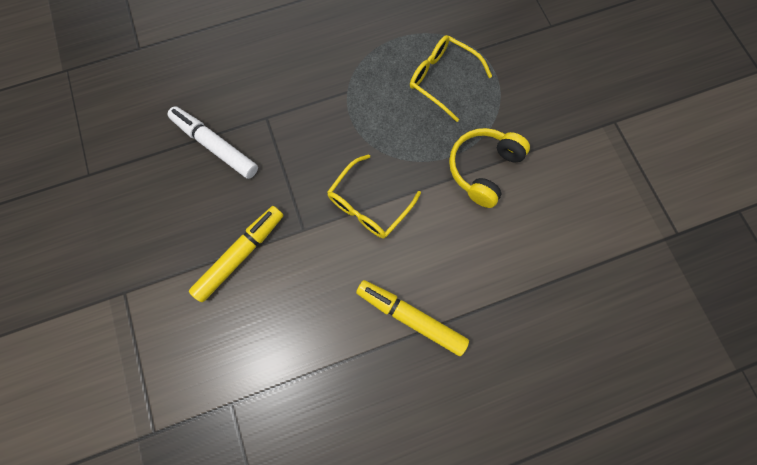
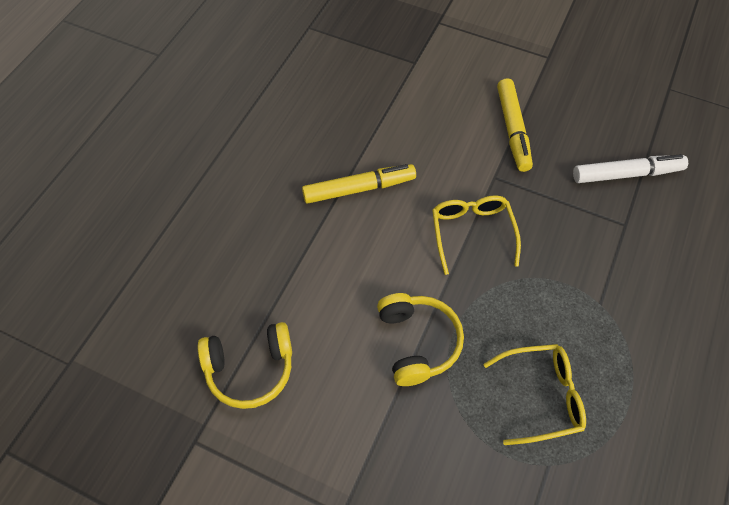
camera: 135 degrees right, 15 degrees down
none -> yellow headphones [198,322,292,409]

